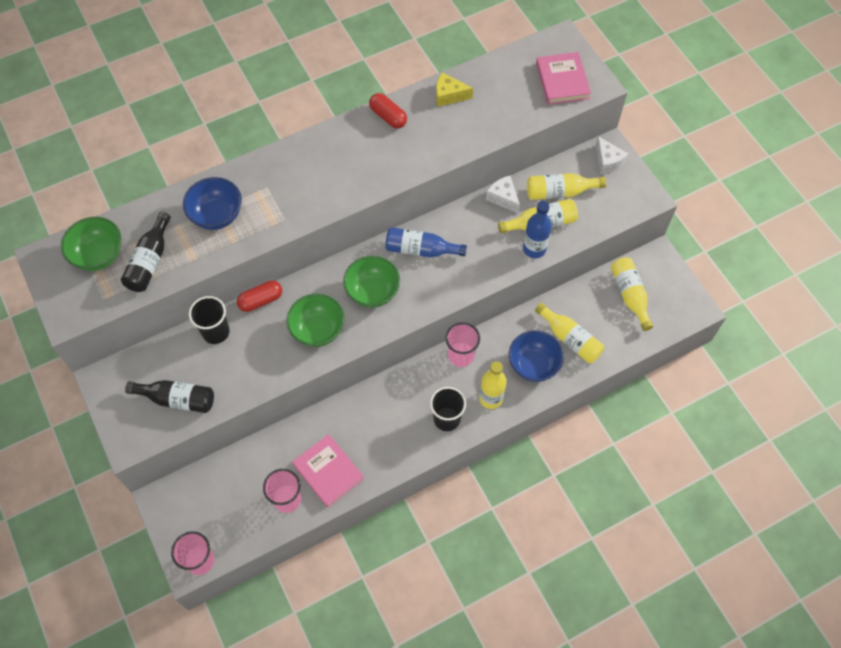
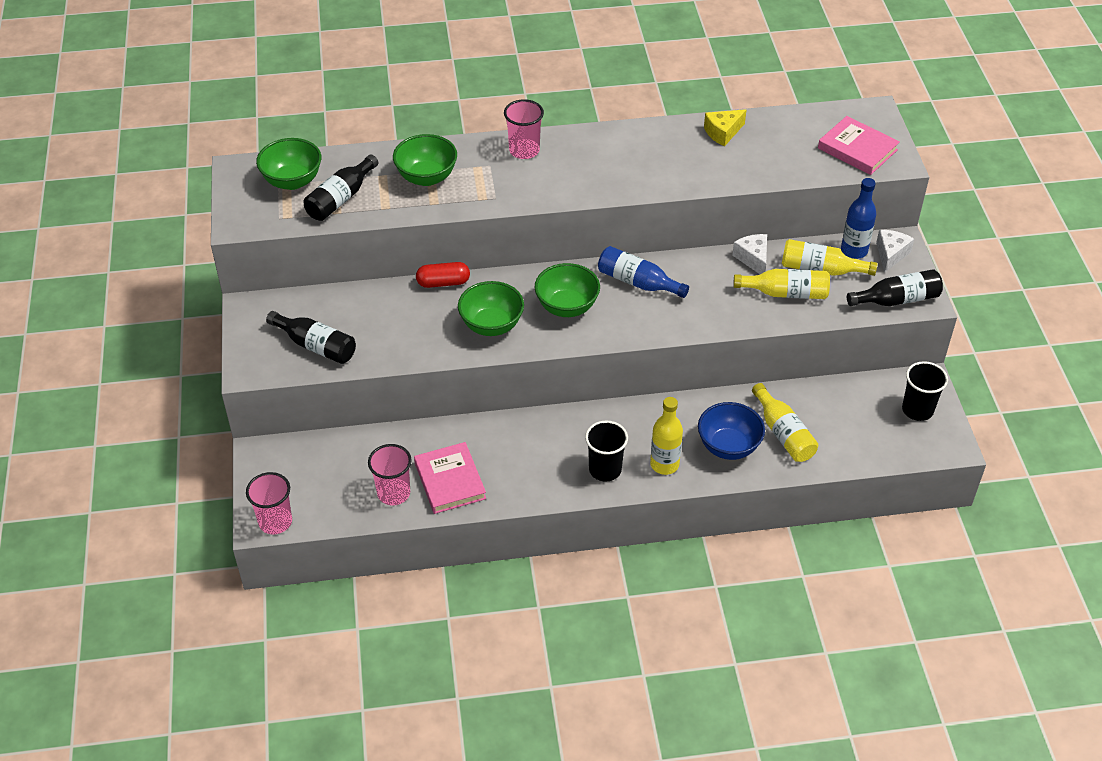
camera: 20 degrees right, 15 degrees down
blue bowl [183,177,242,230] -> green bowl [393,134,457,186]
black cup [189,296,230,344] -> black cup moved to [902,361,948,421]
red capsule [369,93,407,129] -> none
yellow cheese [436,73,473,107] -> yellow cheese turned 60 degrees counterclockwise [704,109,746,147]
pink cup [445,322,480,367] -> pink cup moved to [504,99,544,159]
blue bottle [523,201,552,258] -> blue bottle moved to [841,178,876,259]
pink book [536,52,591,105] -> pink book turned 60 degrees counterclockwise [818,116,900,175]
white cheese [596,136,628,174] -> white cheese turned 150 degrees counterclockwise [876,230,914,273]
yellow bottle [611,257,653,331] -> none
none -> black bottle [847,269,943,306]

